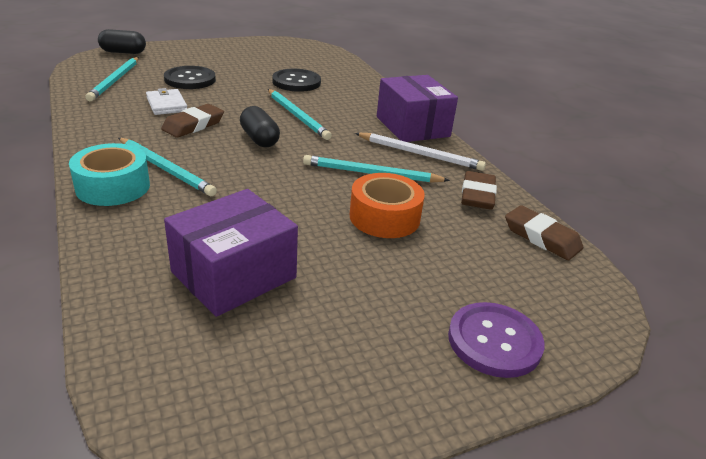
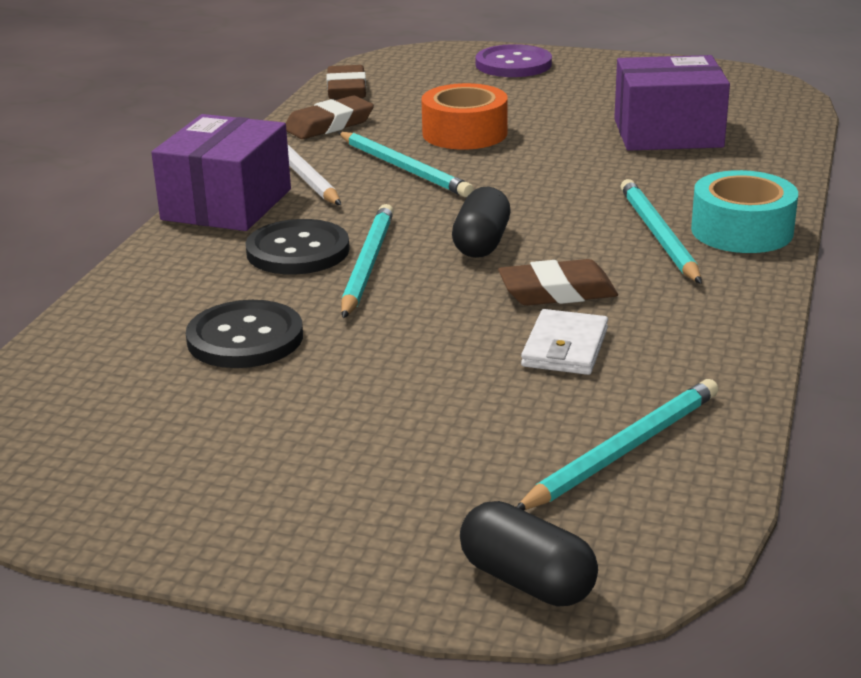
camera: 135 degrees left, 5 degrees down
black button [164,66,216,89] -> black button moved to [245,219,350,275]

